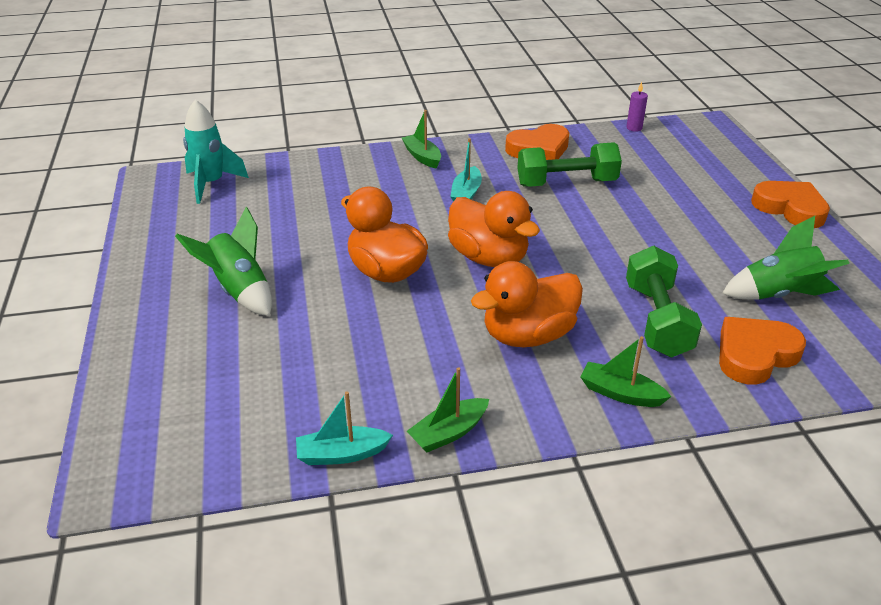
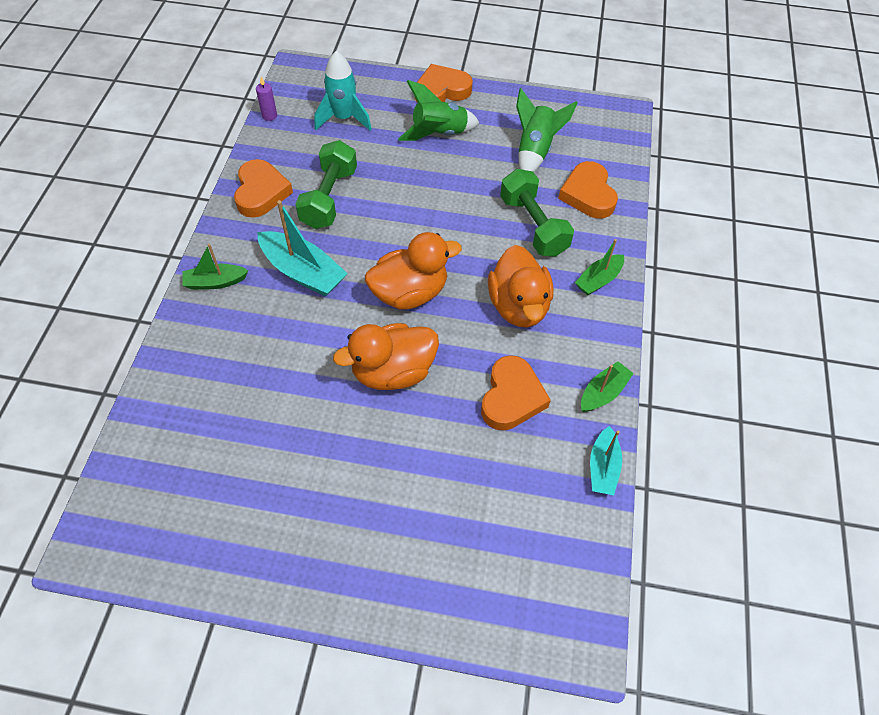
camera: 70 degrees left, 20 degrees up
green rocket [175,207,272,316] -> green rocket moved to [398,80,479,141]
turquoise rocket [183,100,249,204] -> turquoise rocket moved to [314,51,372,131]
green boat [407,367,489,452] -> green boat turned 120 degrees counterclockwise [581,362,634,412]
turquoise boat [450,138,482,202] -> turquoise boat [257,200,348,297], size x1.66
green dumbbell [626,246,702,357] -> green dumbbell turned 45 degrees clockwise [500,169,574,257]
none -> orange heart [481,355,551,431]

